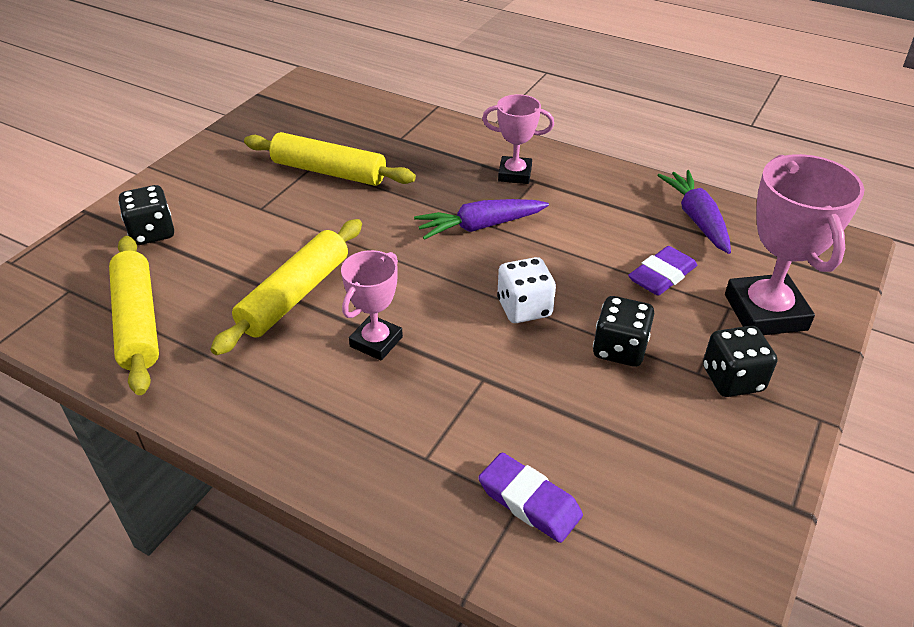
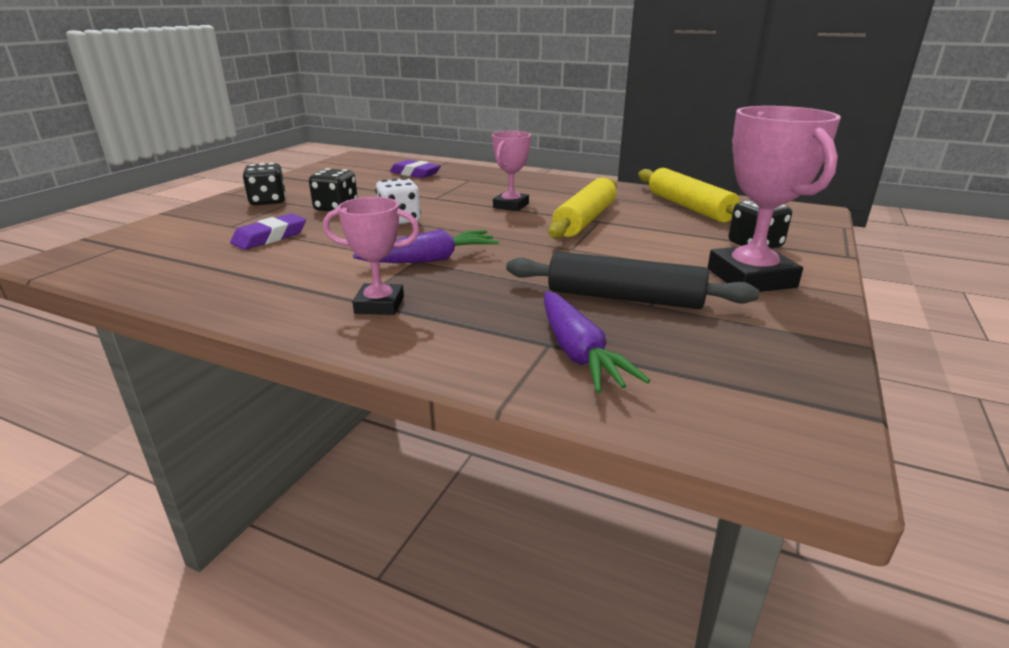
camera: 175 degrees right, 15 degrees down
yellow rolling pin [244,132,416,186] -> black rolling pin [506,251,759,309]
purple carrot [657,170,731,254] -> purple carrot moved to [544,291,650,393]
pink trophy [725,154,865,335] -> pink trophy moved to [708,106,841,292]

